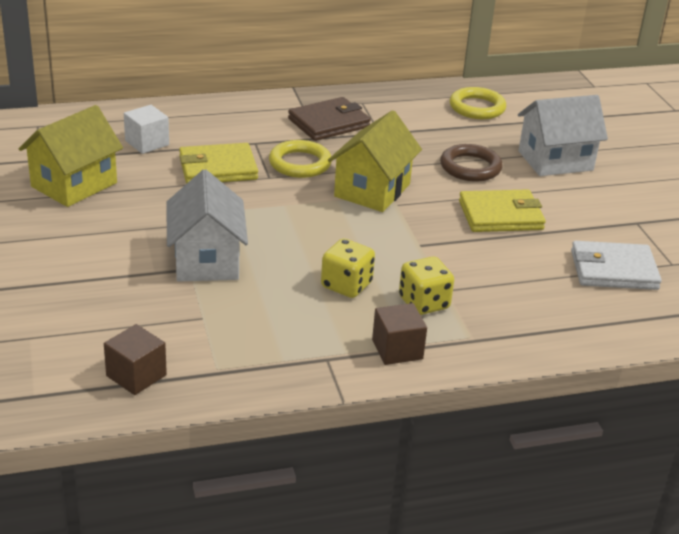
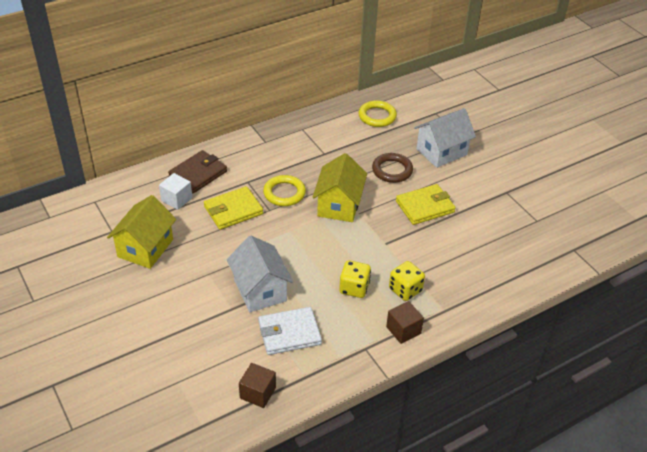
camera: 15 degrees left, 10 degrees up
brown wallet [288,97,371,141] -> brown wallet moved to [168,150,227,193]
white wallet [571,241,662,290] -> white wallet moved to [258,307,322,355]

